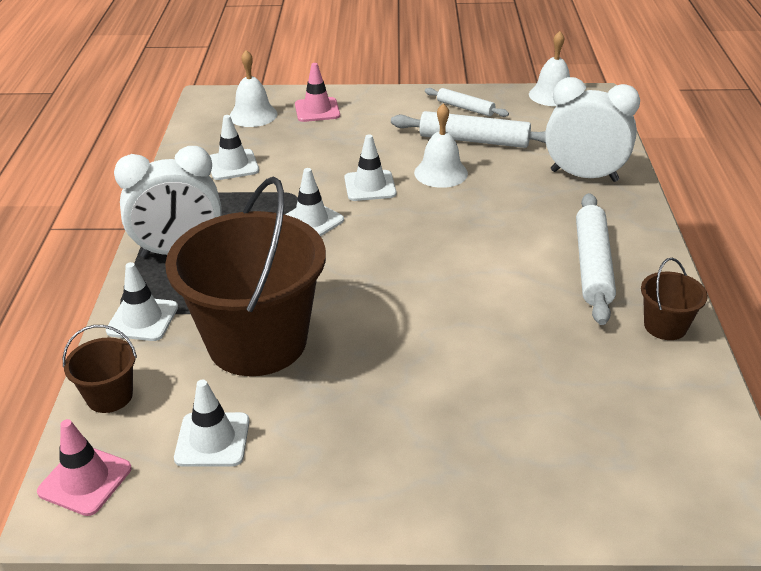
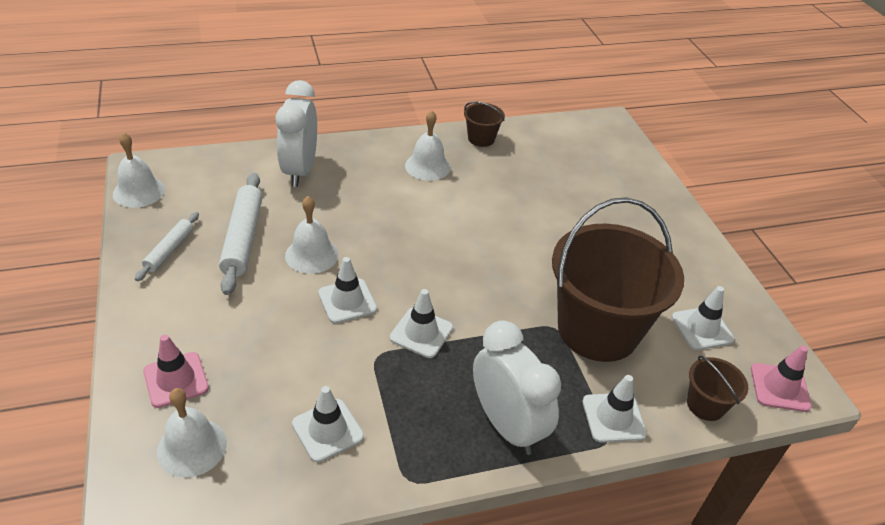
camera: 110 degrees left, 5 degrees up
white rolling pin [576,193,616,325] -> white bell [405,110,451,181]

